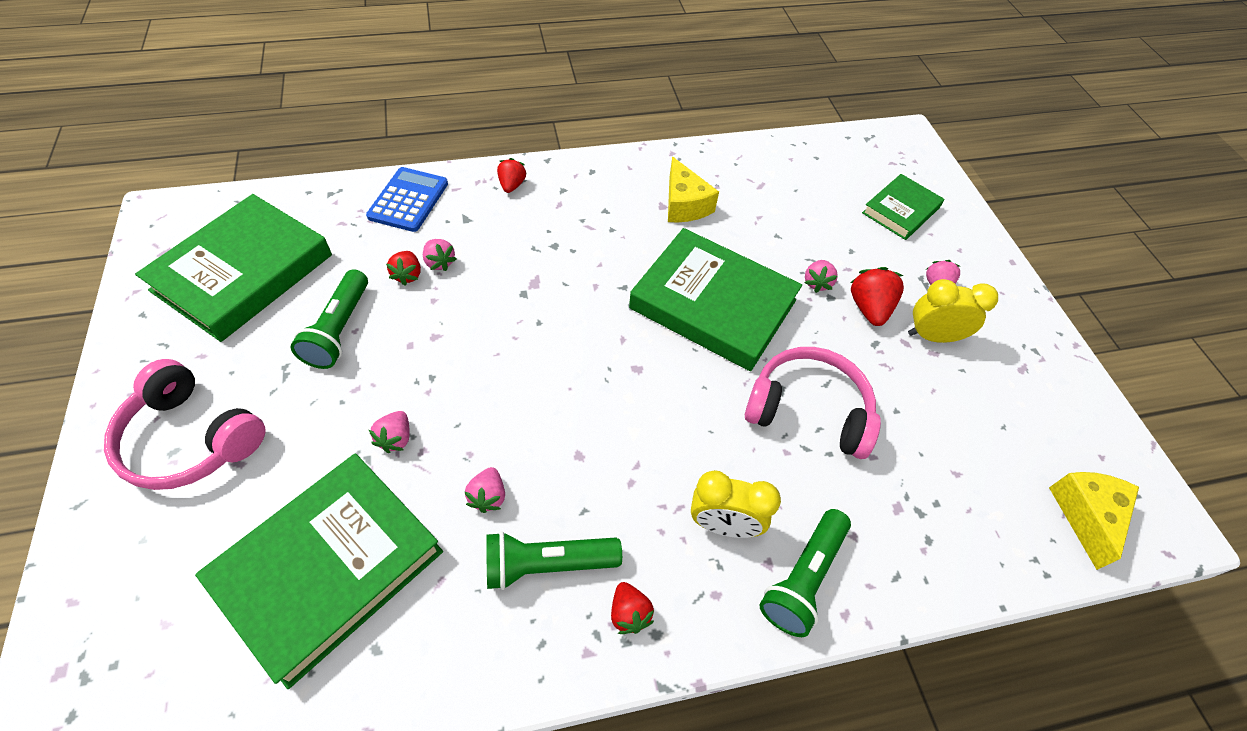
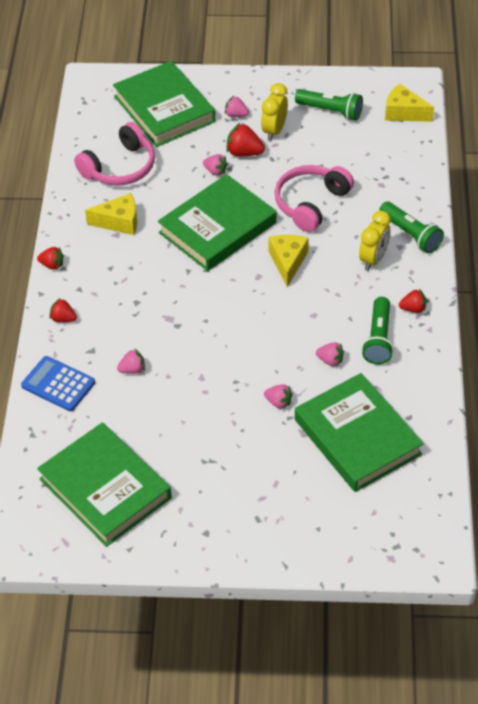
camera: 70 degrees left, 5 degrees down
pink headphones [104,359,266,490] -> pink headphones moved to [74,122,155,186]
green flashlight [291,269,368,369] -> green flashlight moved to [295,89,363,121]
red strawberry [386,251,421,285] -> red strawberry moved to [37,247,64,270]
green book [862,174,944,240] -> green book [113,61,216,147], size x1.82
none -> yellow cheese [269,235,309,287]

